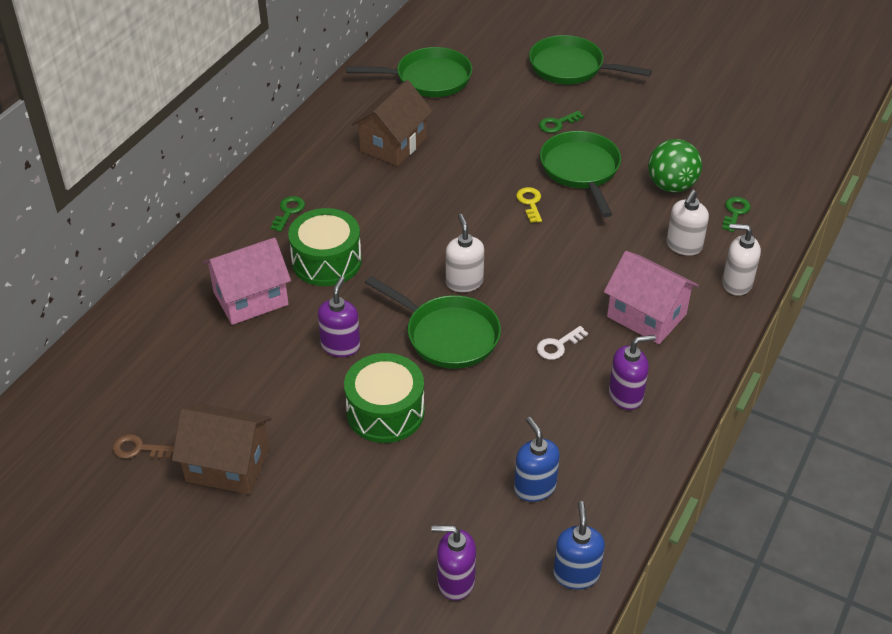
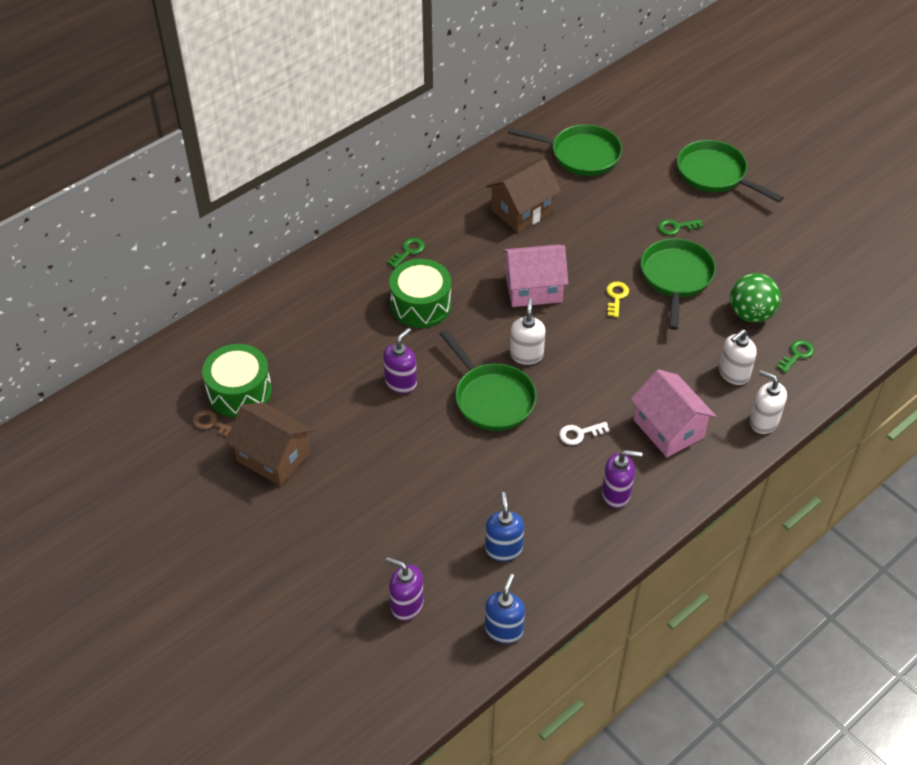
camera: 20 degrees right, 5 degrees up
pink house [203,238,291,325] -> pink house moved to [502,244,568,307]
green drum [344,353,425,443] -> green drum moved to [202,344,272,417]

